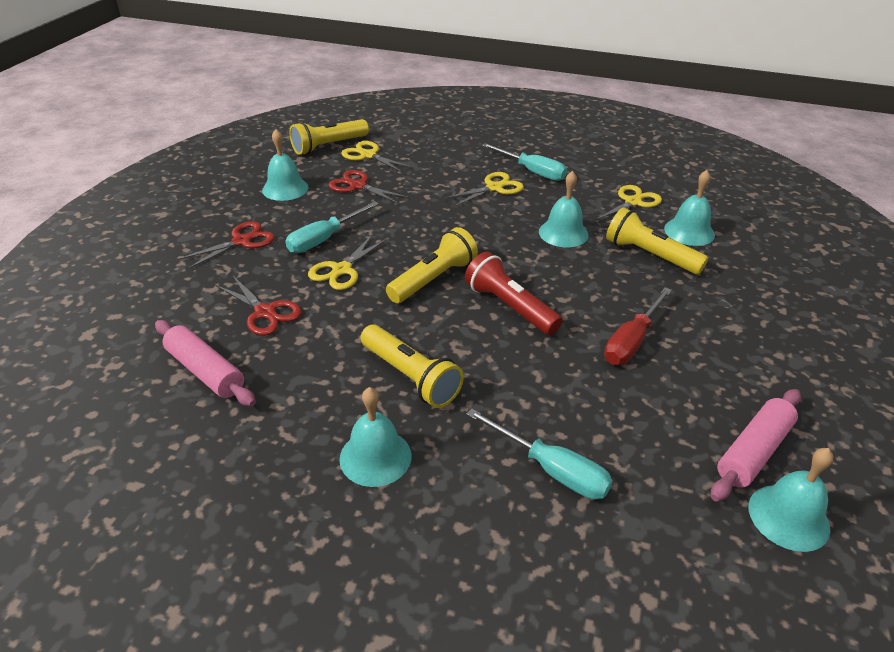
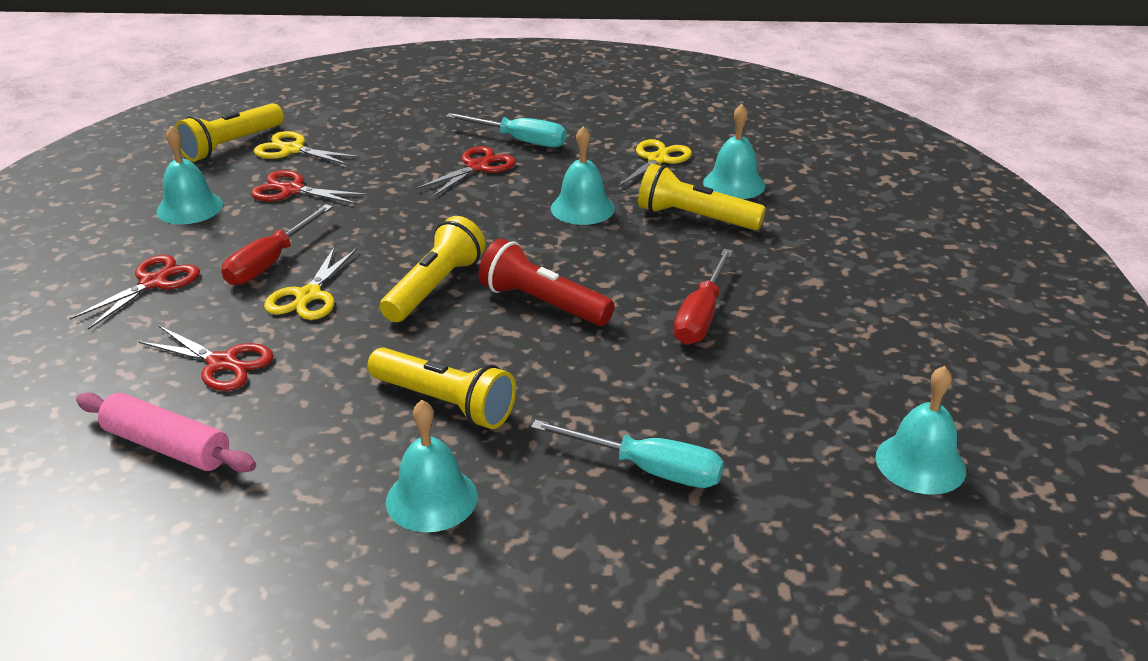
camera: 15 degrees left, 5 degrees down
turquoise screwdriver [285,201,379,253] -> red screwdriver [221,204,333,285]
yellow scissors [443,172,524,207] -> red scissors [415,146,516,198]
pink rolling pin [711,389,801,501] -> none

